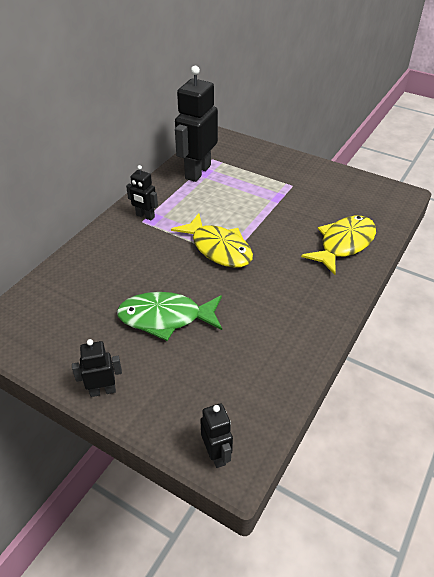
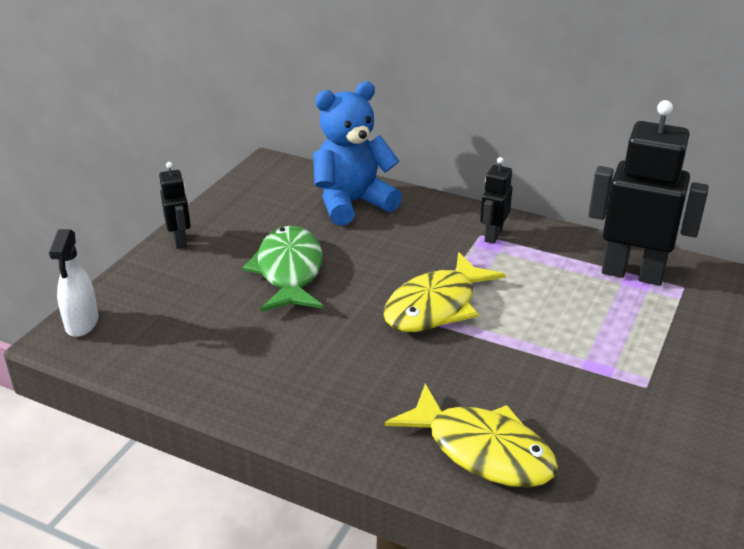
camera: 85 degrees right, 10 degrees down
black robot [200,403,233,468] -> white spray bottle [49,229,98,337]
none -> blue teddy bear [313,81,402,226]

